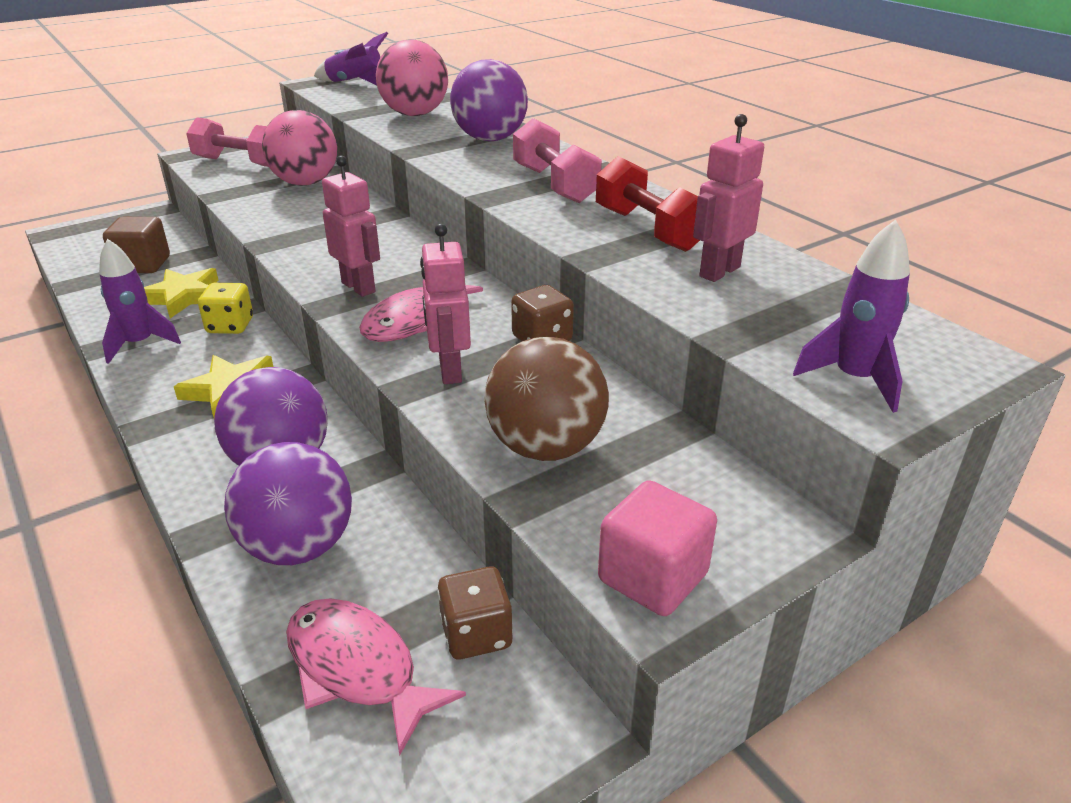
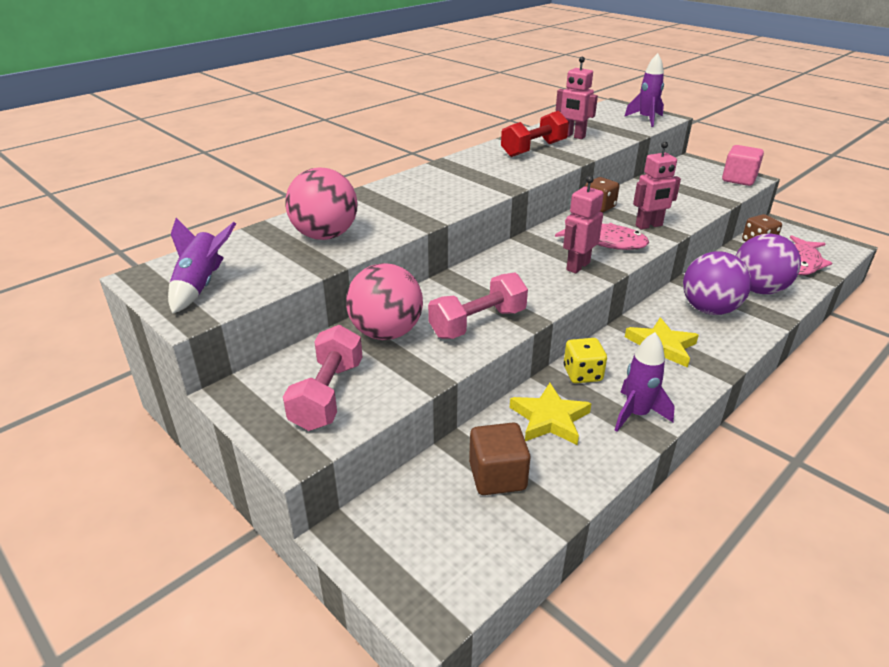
camera: 100 degrees left, 0 degrees up
purple ball [450,59,528,141] -> none
brown ball [484,337,609,461] -> none
pink dumbbell [513,118,602,203] -> pink dumbbell moved to [428,273,528,339]

